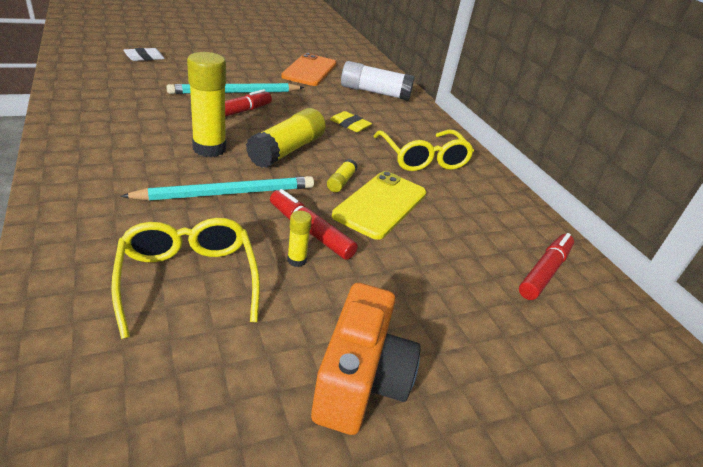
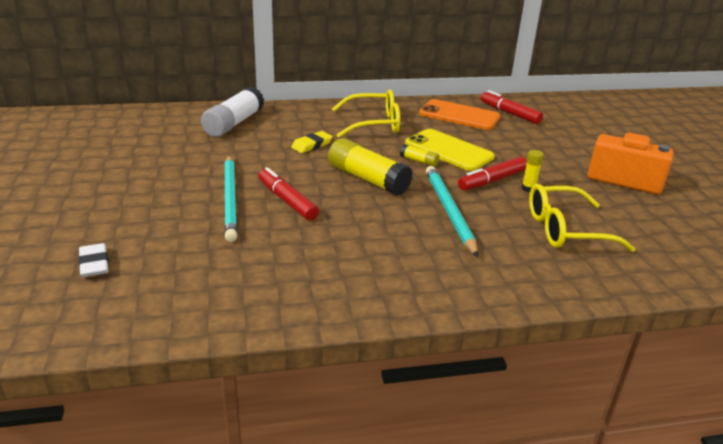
camera: 75 degrees left, 5 degrees down
yellow glue stick [187,52,226,157] -> none
orange phone [281,53,336,86] -> orange phone moved to [419,99,500,130]

